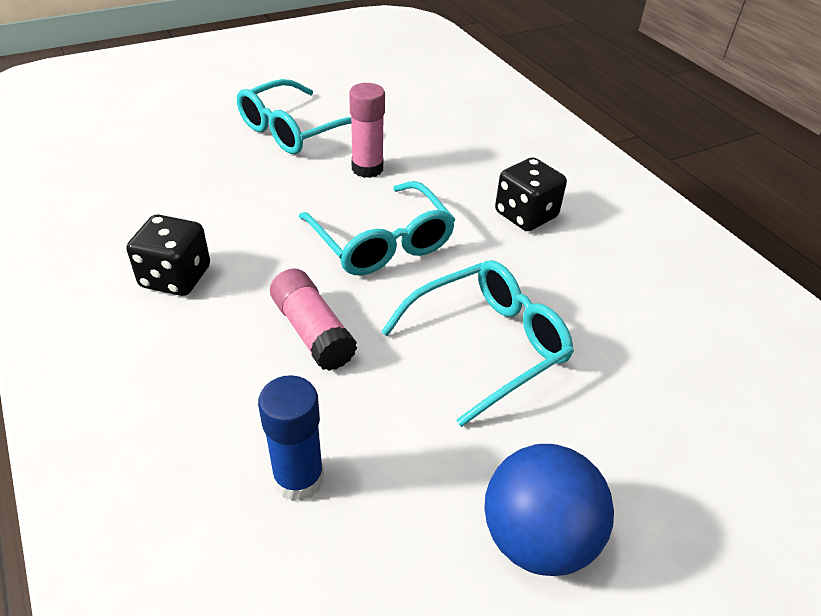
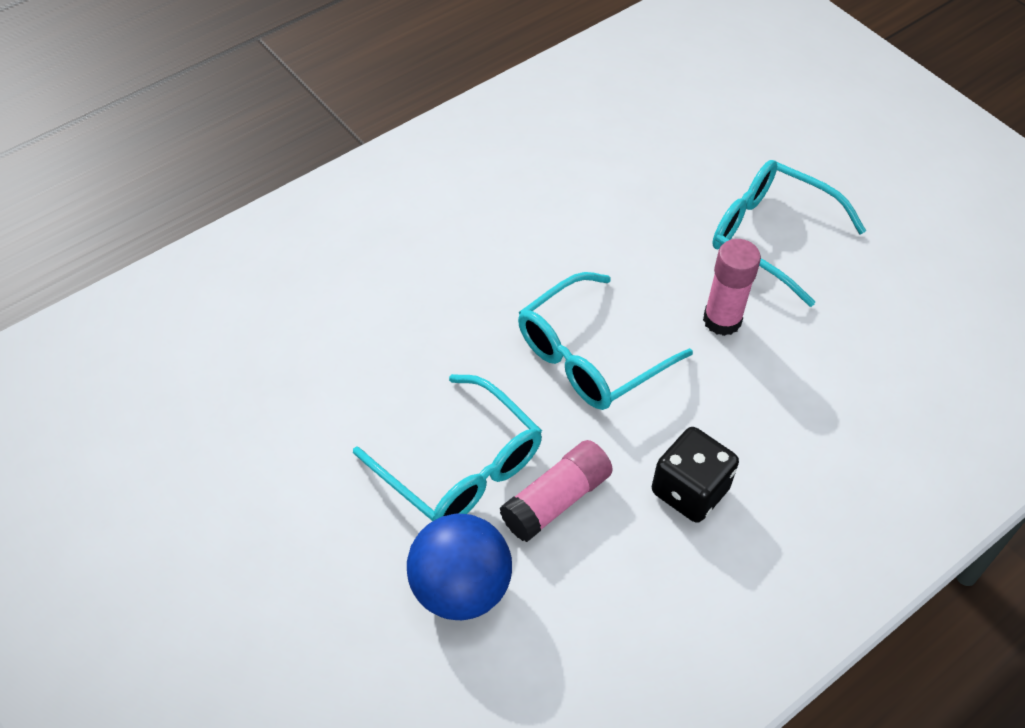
camera: 80 degrees right, 10 degrees up
black dice [127,215,210,296] -> none
blue glue stick [258,375,324,501] -> none
pink glue stick [270,268,357,371] -> pink glue stick moved to [500,440,613,542]
blue ball [484,444,614,576] -> blue ball moved to [407,513,512,620]

